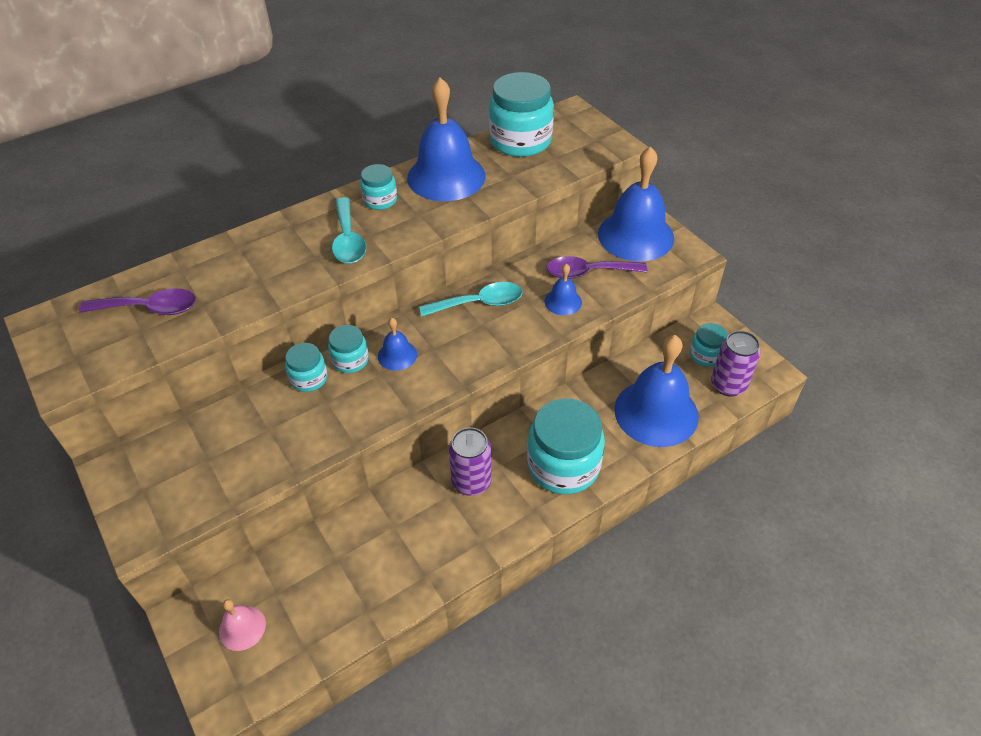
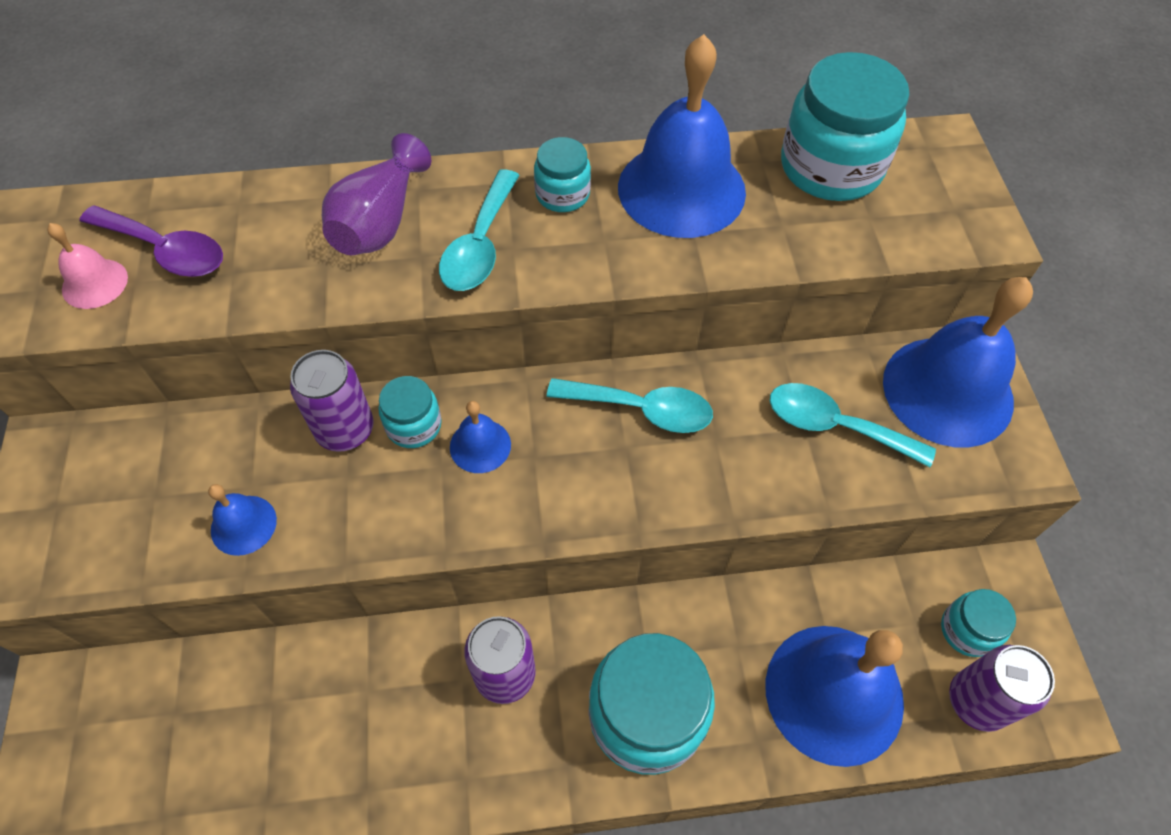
camera: 25 degrees right, 10 degrees up
pink bell [219,599,266,651] -> pink bell moved to [47,223,128,309]
turquoise jar [285,343,327,392] -> purple can [290,350,374,452]
blue bell [545,264,582,315] -> blue bell moved to [208,484,277,556]
purple spoon [546,256,647,279] -> turquoise spoon [770,383,936,467]
none -> purple vase [322,133,431,255]

